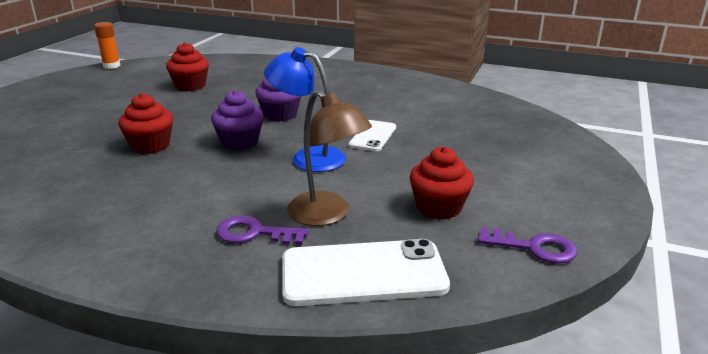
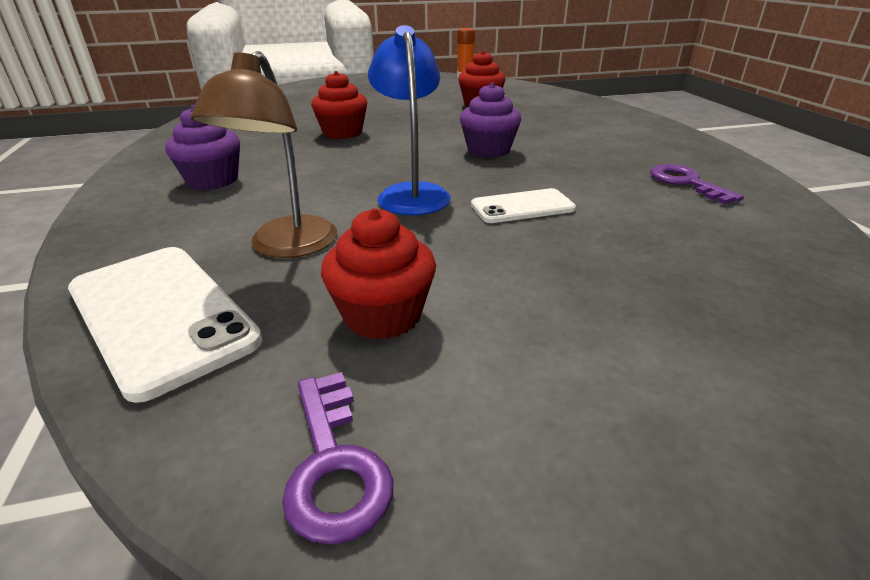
camera: 55 degrees right, 5 degrees up
purple cupcake [211,90,264,150] -> purple cupcake moved to [165,105,240,190]
purple key [216,216,309,245] -> purple key moved to [650,164,744,204]

